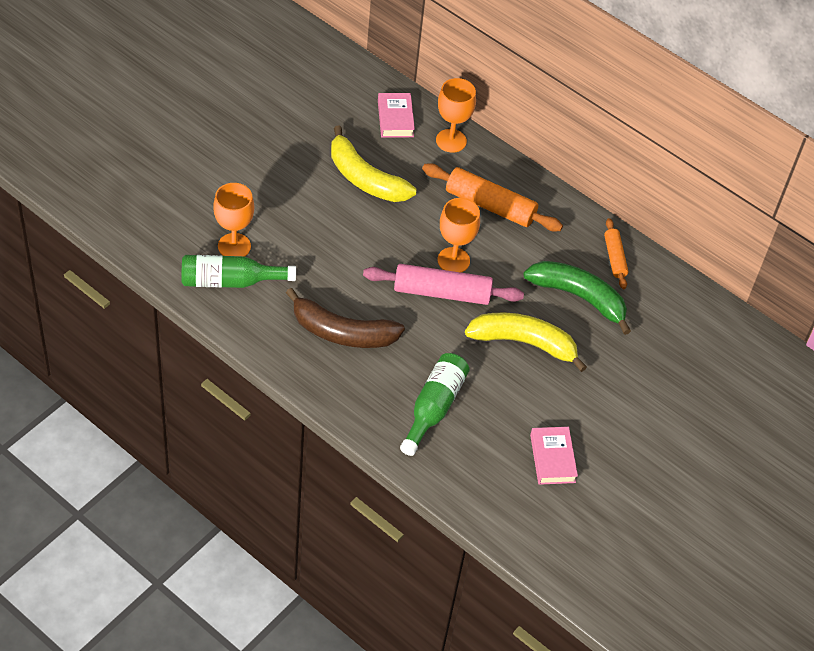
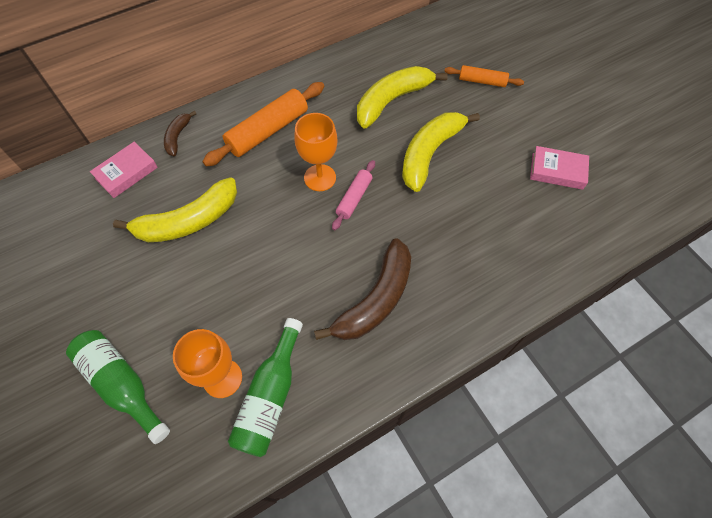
camera: 65 degrees left, 10 degrees up
pink rolling pin [363,264,524,305] -> pink rolling pin [332,160,375,230], size x0.56
pink book [378,93,415,138] -> pink book turned 60 degrees counterclockwise [90,142,158,198]
green bottle [400,353,470,456] -> green bottle moved to [66,330,170,444]
orange goblet [436,78,476,153] -> brown banana [164,111,197,156]
green banana [524,261,631,335] -> yellow banana [357,66,448,128]
orange rolling pin [604,218,628,289] -> orange rolling pin moved to [445,65,524,87]

